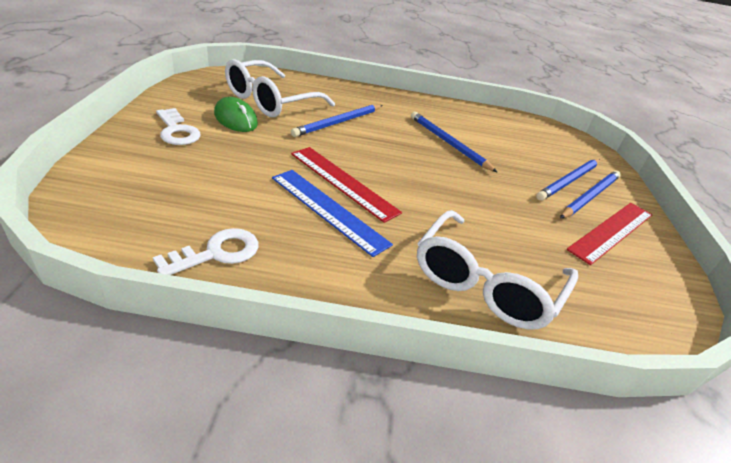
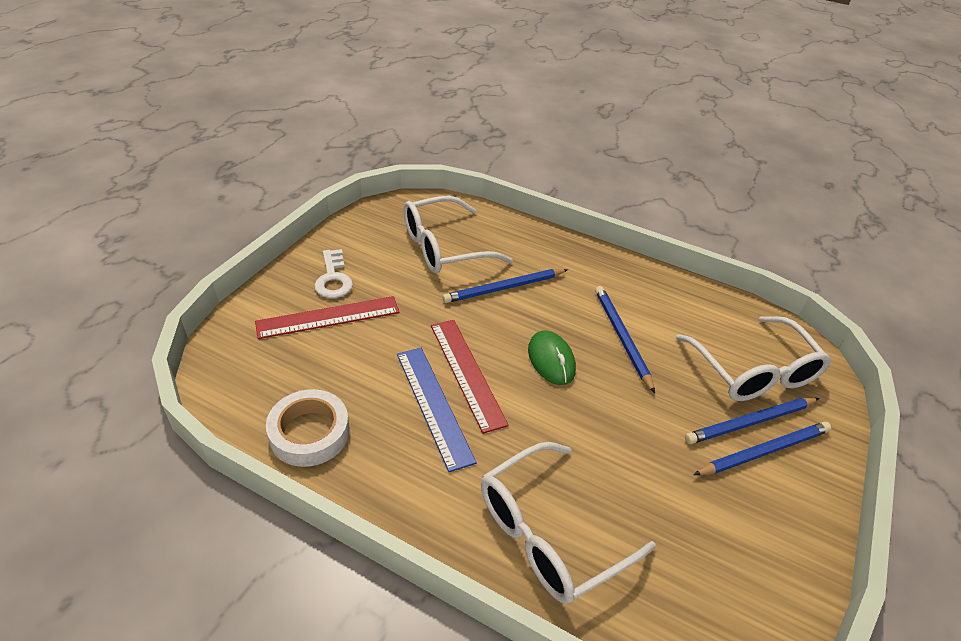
camera: 25 degrees right, 5 degrees up
white key [153,228,259,275] -> white tape [266,389,350,467]
green mouse [214,97,258,132] -> green mouse moved to [528,330,576,385]
red ruler [566,203,653,265] -> red ruler moved to [255,296,399,339]
none -> white glasses [676,316,831,401]

